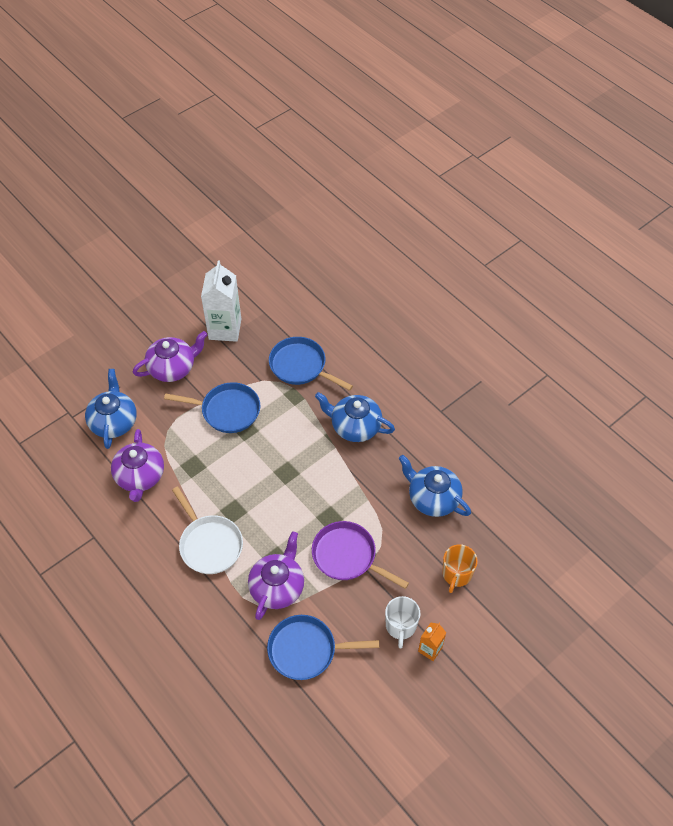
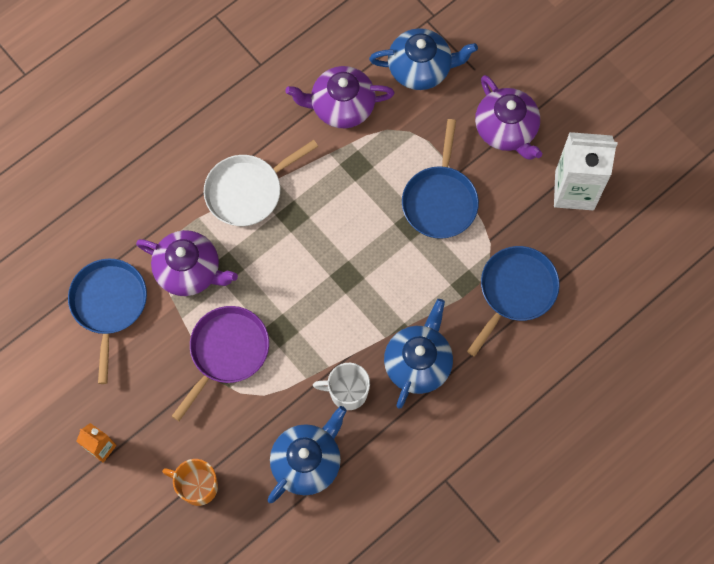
camera: 90 degrees right, 15 degrees up
white mug [385,596,420,648] -> white mug moved to [313,363,370,410]

